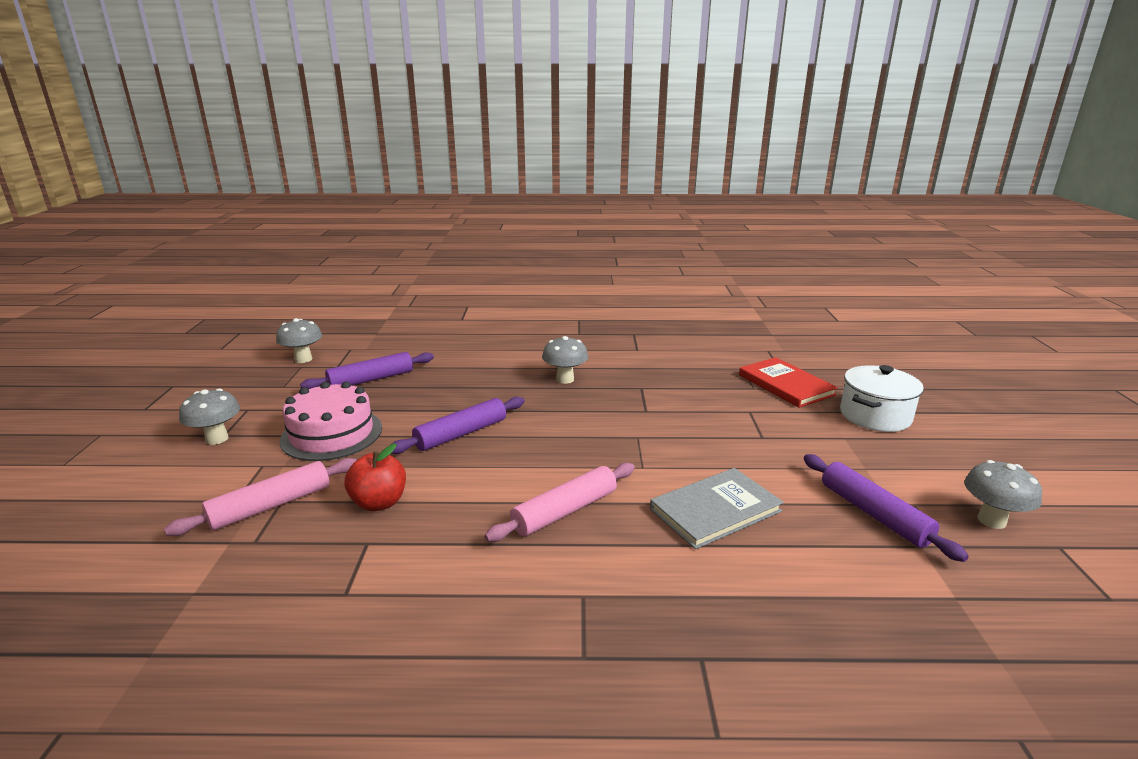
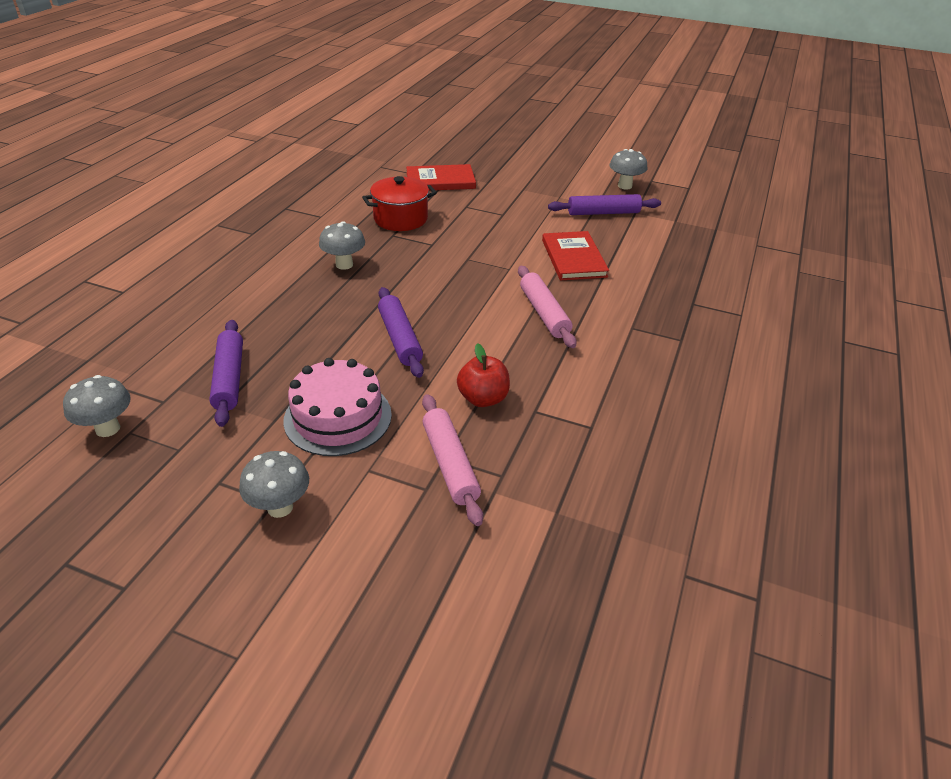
camera: 70 degrees left, 15 degrees up
grey book [650,468,784,549] -> red book [542,231,609,280]
white pot [840,365,924,432] -> none
none -> red pot [362,176,437,231]

